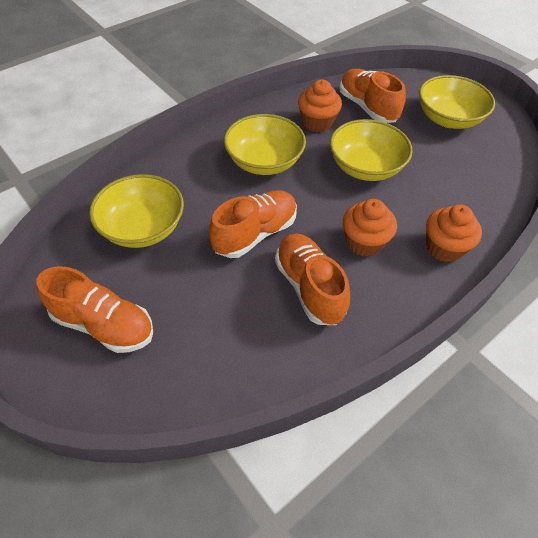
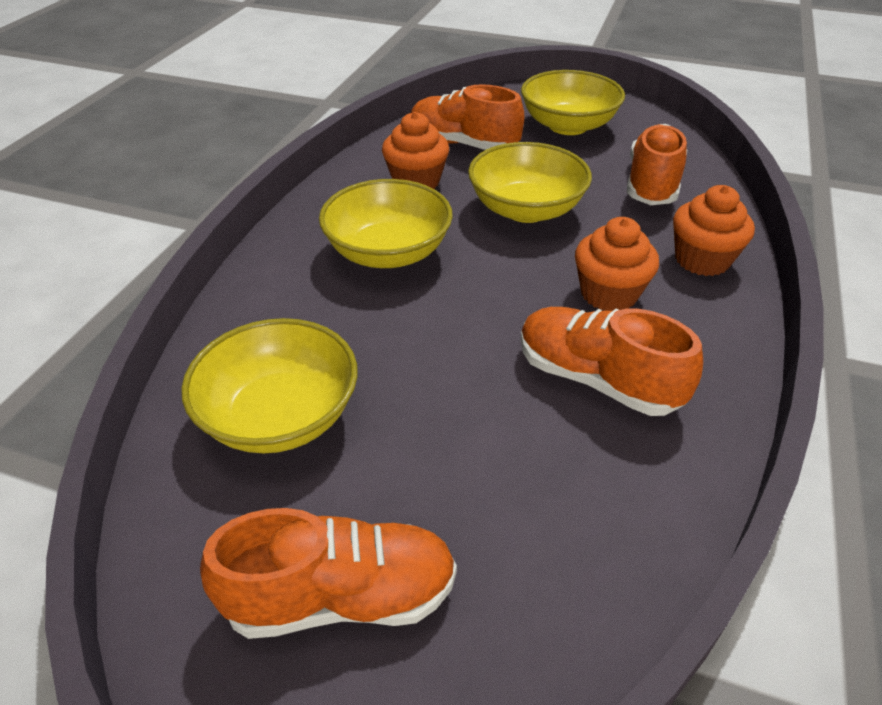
camera: 30 degrees left, 10 degrees down
orange shoe [209,190,297,258] -> orange shoe moved to [627,124,687,205]

